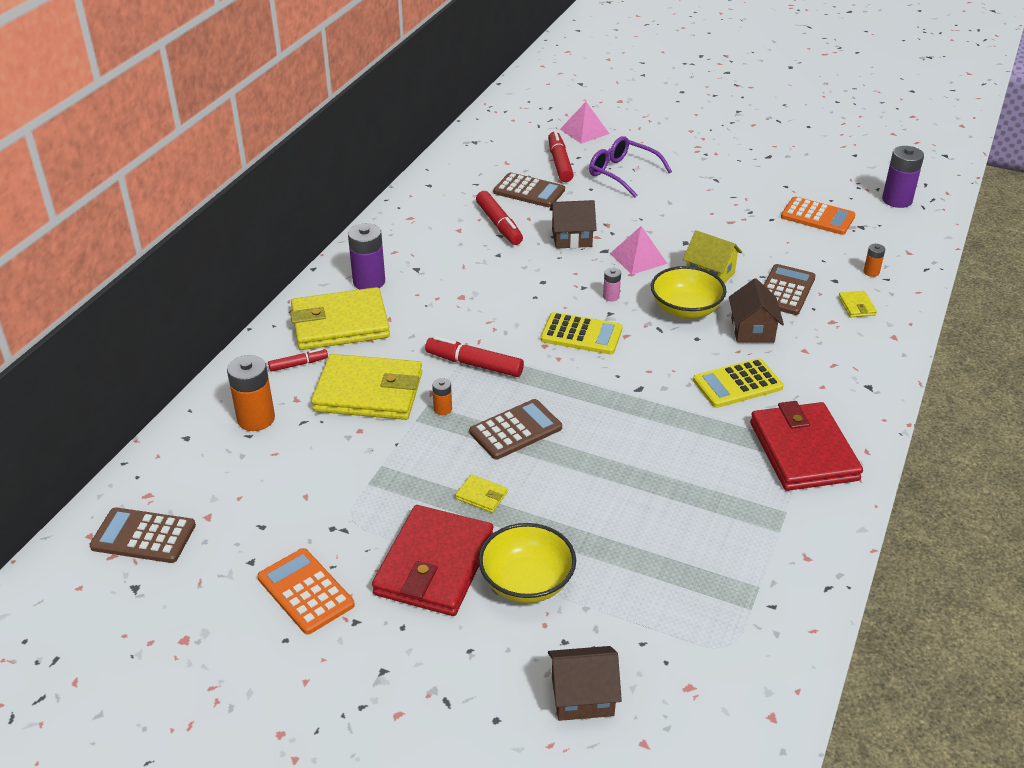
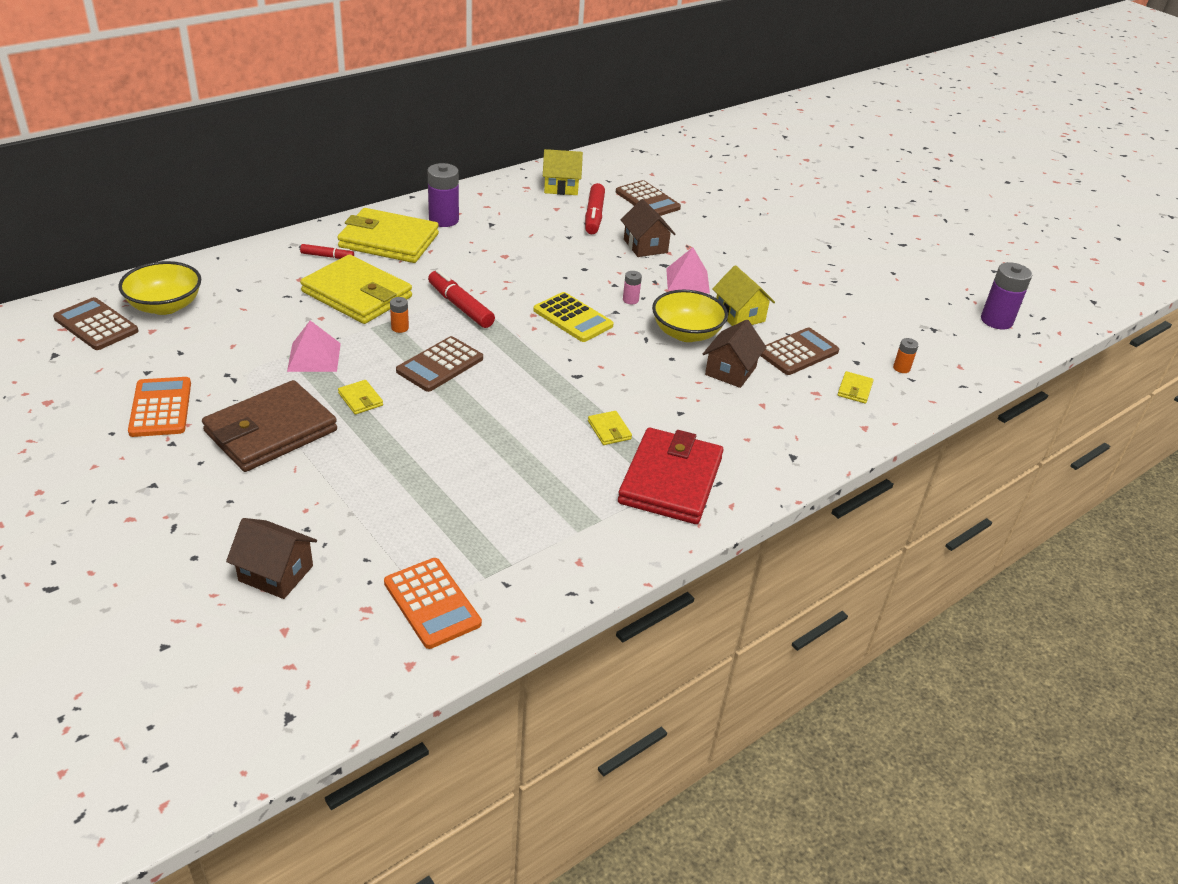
camera: 25 degrees right, 0 degrees up
orange battery [227,355,275,431] -> none
red wallet [372,505,493,616] -> brown wallet [202,380,337,472]
brown calculator [469,399,562,460] -> brown calculator turned 135 degrees clockwise [396,336,483,392]
yellow bowl [478,523,576,603] -> yellow bowl moved to [118,261,201,315]
red marker [548,130,574,182] -> none
brown house [550,200,597,249] -> brown house turned 45 degrees clockwise [621,199,676,257]
pink pyramid [560,102,609,144] -> pink pyramid moved to [287,320,341,372]
purple glasses [589,136,672,198] -> none
yellow calculator [693,358,784,408] -> none
orange calculator [781,196,856,235] -> orange calculator moved to [384,558,482,649]
none -> yellow house [543,149,583,195]
none -> yellow wallet [588,411,632,445]

